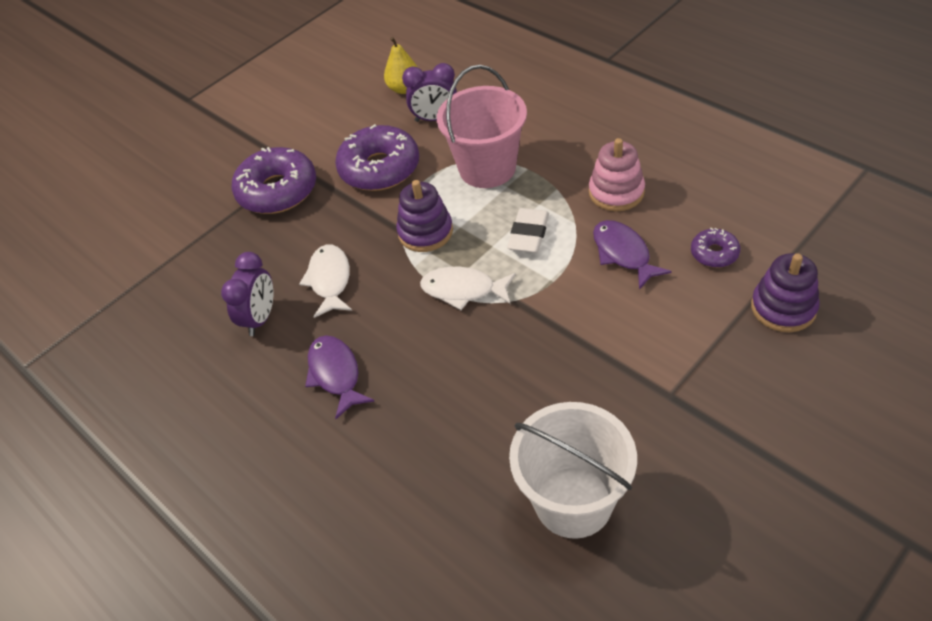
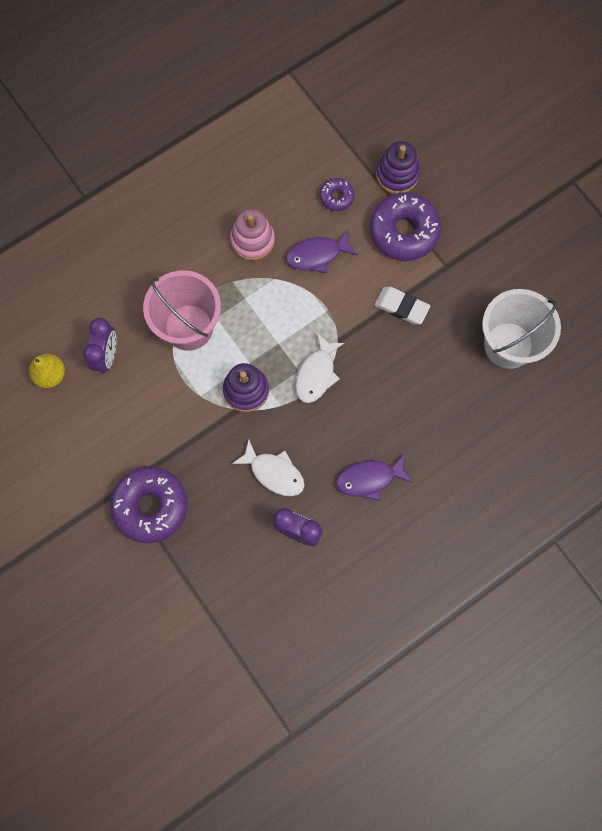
camera: 85 degrees left, 25 degrees up
white fish [299,245,352,318] -> white fish turned 150 degrees counterclockwise [232,439,305,496]
purple donut [335,124,419,191] -> purple donut moved to [370,193,441,261]
white eraser [507,208,549,253] -> white eraser moved to [374,287,430,324]

